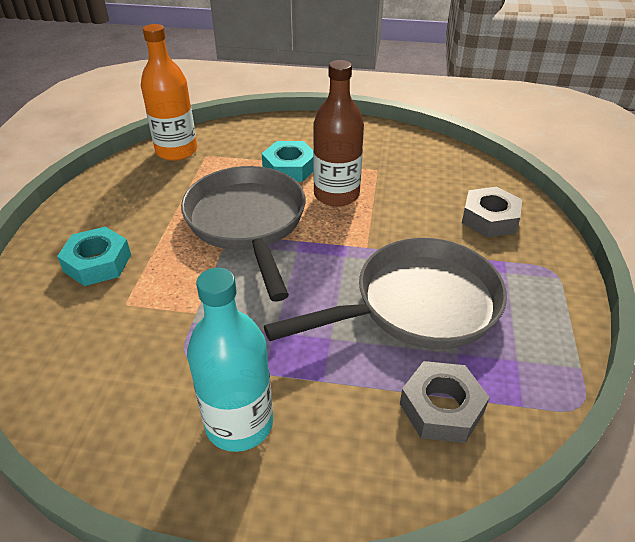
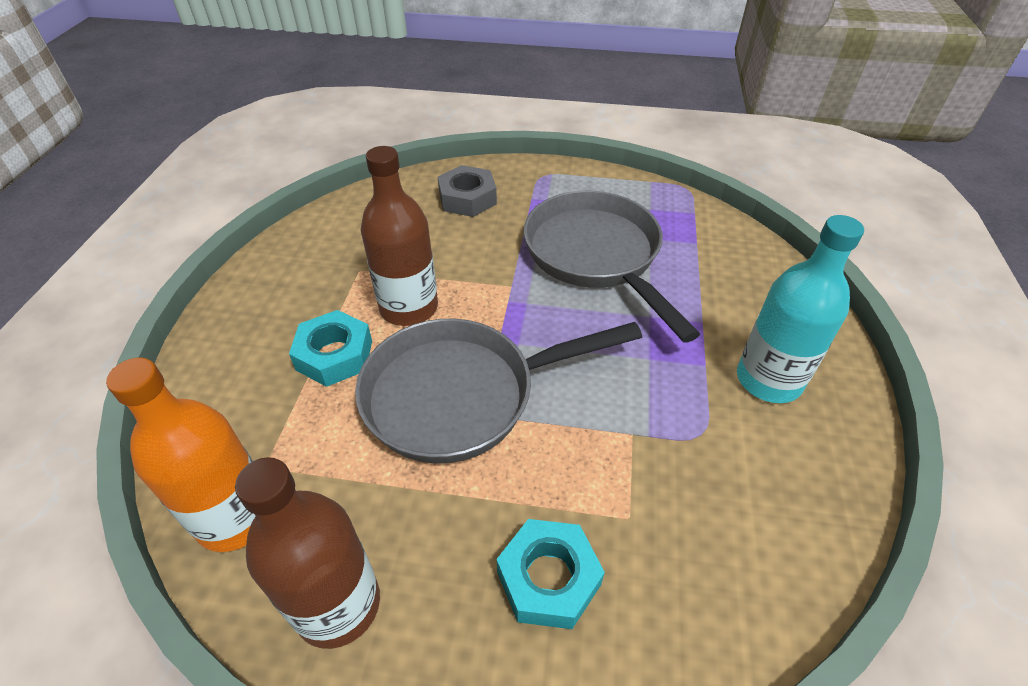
camera: 90 degrees left, 5 degrees up
grey nut [400,361,490,443] -> none
none -> brown bottle [235,457,380,649]

